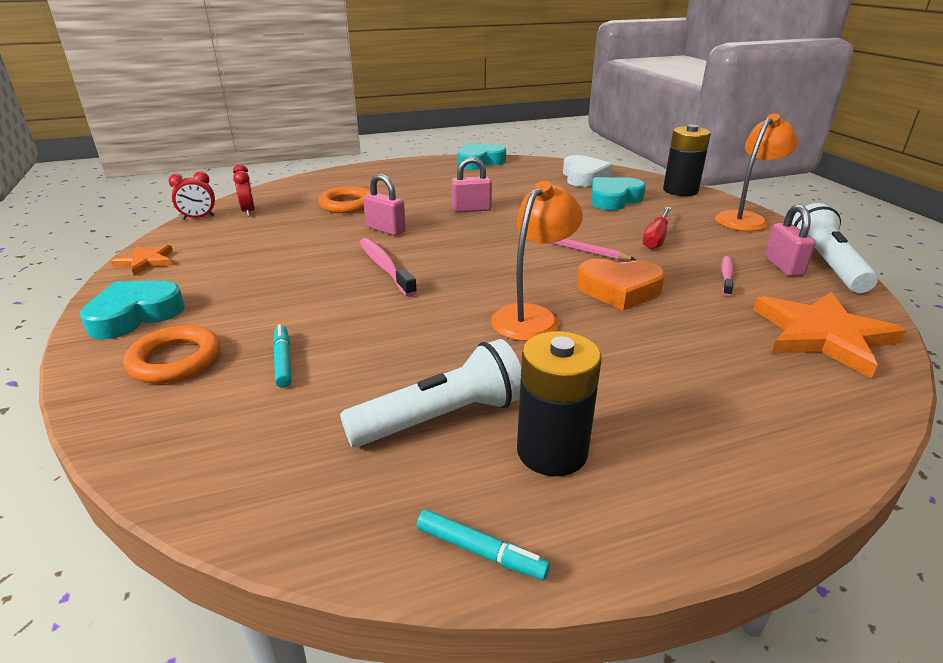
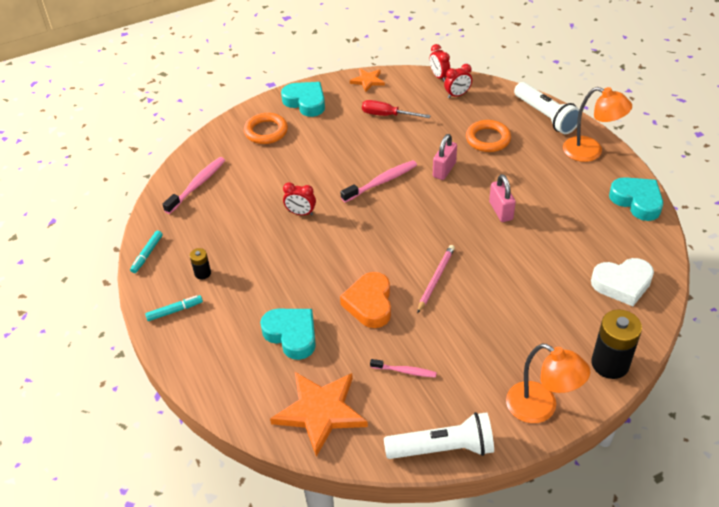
camera: 85 degrees right, 15 degrees up
turquoise marker [273,324,291,388] -> turquoise marker moved to [145,295,203,321]
white flashlight [340,339,521,447] -> white flashlight moved to [514,82,580,134]
orange lamp [491,181,583,341] -> orange lamp moved to [563,87,632,162]
black battery [517,331,601,477] -> black battery [190,248,211,280], size x0.50
turquoise heart [591,177,646,210] -> turquoise heart moved to [260,309,316,360]
red screwdriver [643,207,671,249] -> red screwdriver moved to [362,100,431,118]
pink padlock [765,204,816,277] -> none
none -> pink toothbrush [162,157,225,214]
none -> red clock [283,182,316,216]

